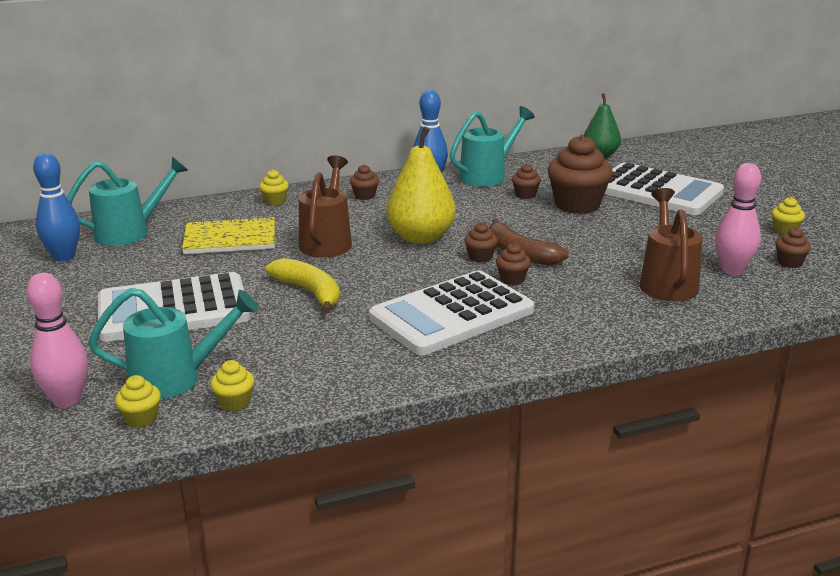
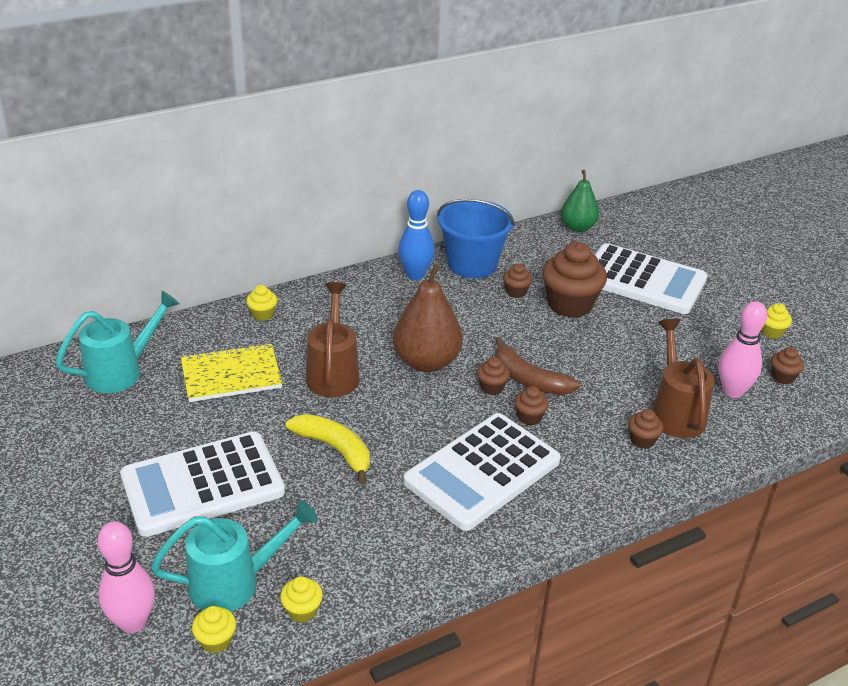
camera: 10 degrees left, 10 degrees up
blue bowling pin [33,153,80,262] -> none
brown cupcake [350,165,379,200] -> brown cupcake moved to [628,409,664,449]
yellow pear [387,126,456,244] -> brown pear [393,264,463,372]
turquoise watering can [450,106,535,186] -> blue bucket [437,199,515,278]

